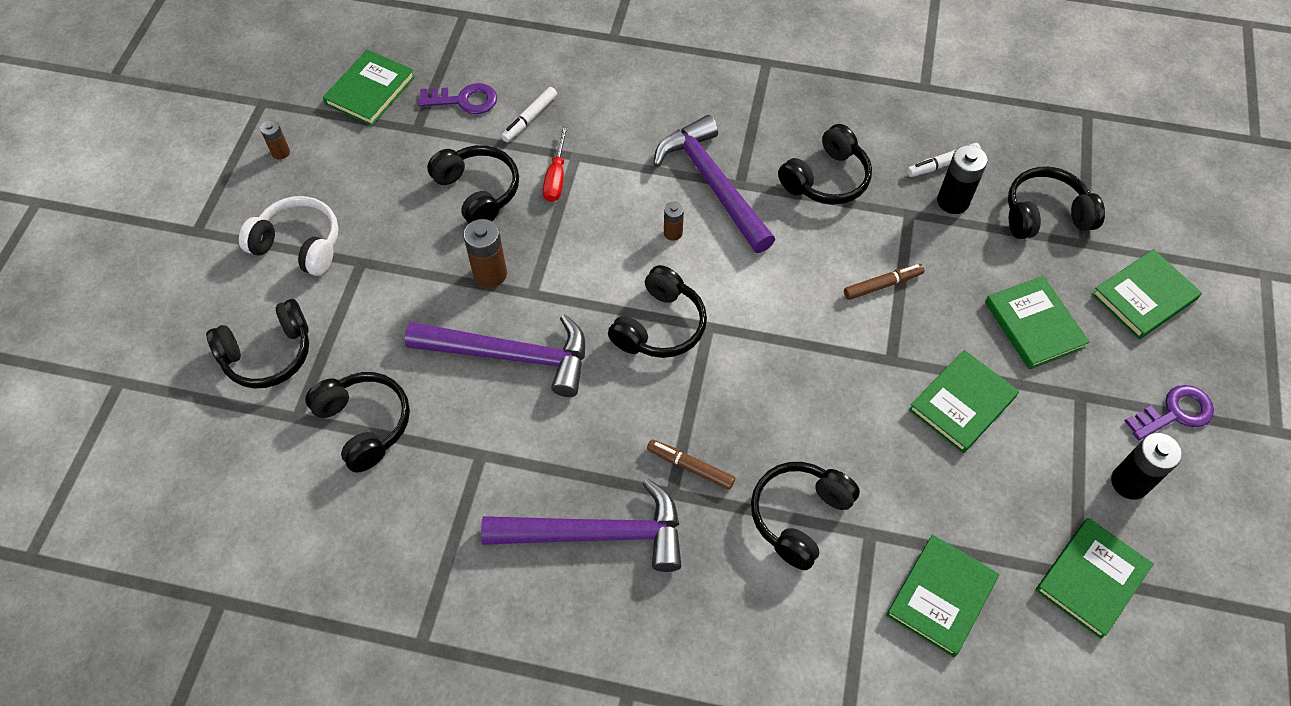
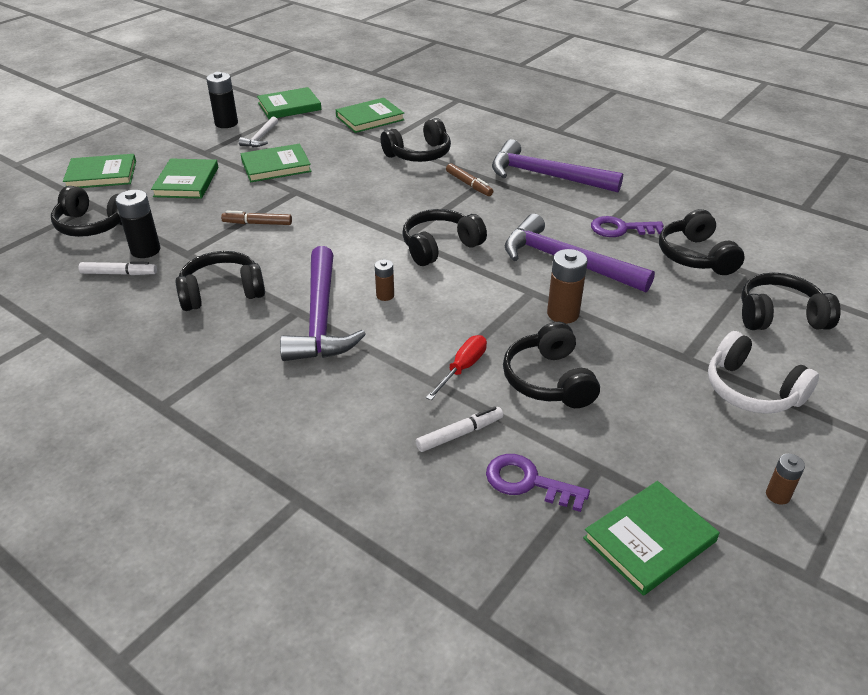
camera: 155 degrees left, 20 degrees down
purple key [1125,385,1214,440] -> purple key moved to [591,216,664,237]
none -> white hammer [239,117,278,147]

